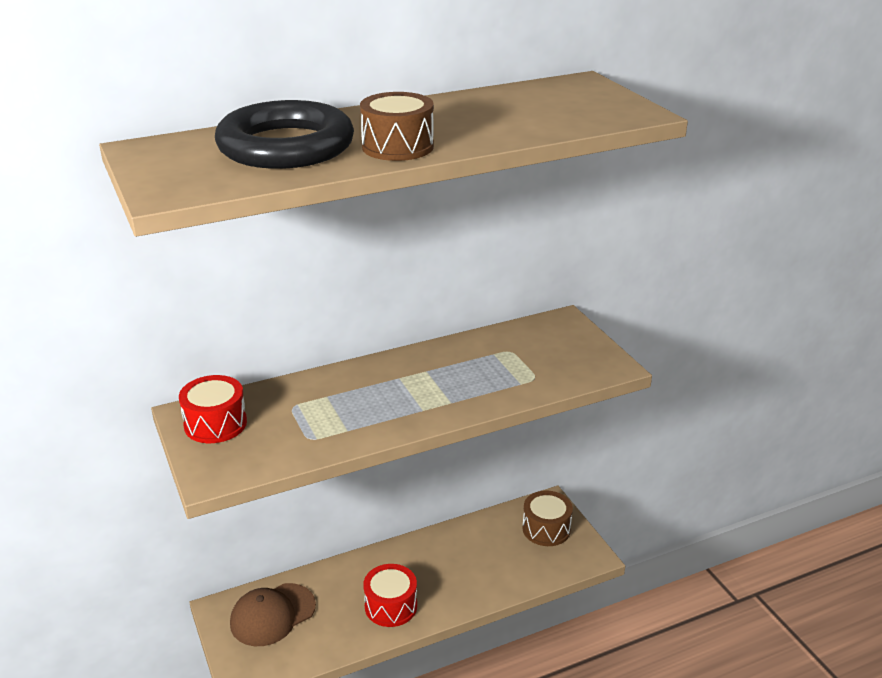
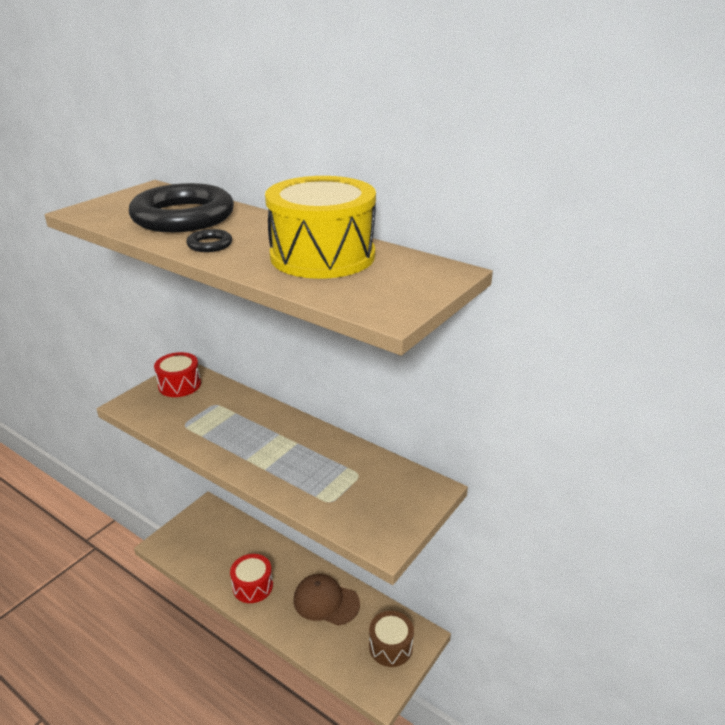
camera: 60 degrees right, 0 degrees up
brown cap [230,583,316,646] -> brown cap moved to [293,574,360,626]
brown drum [360,92,434,161] -> black ring [186,229,232,252]
none -> yellow drum [265,176,376,279]

